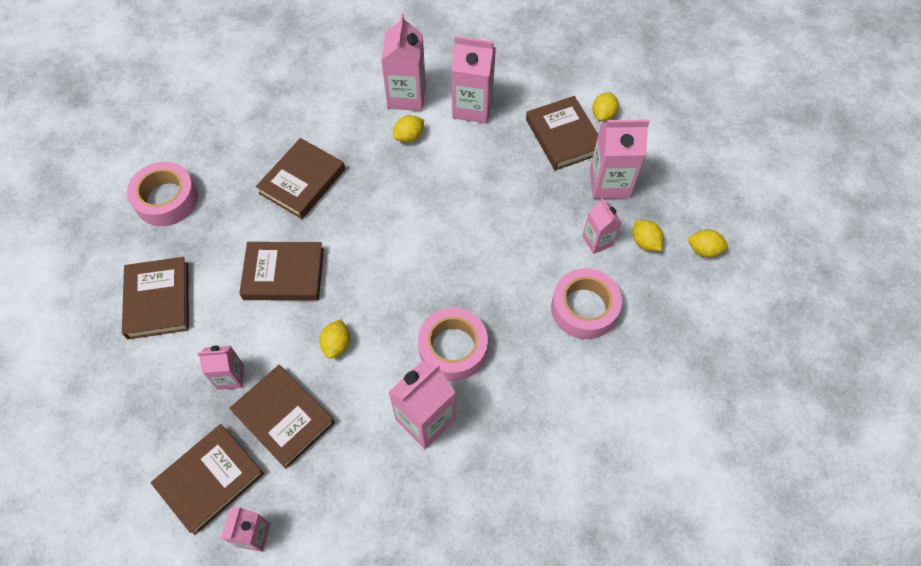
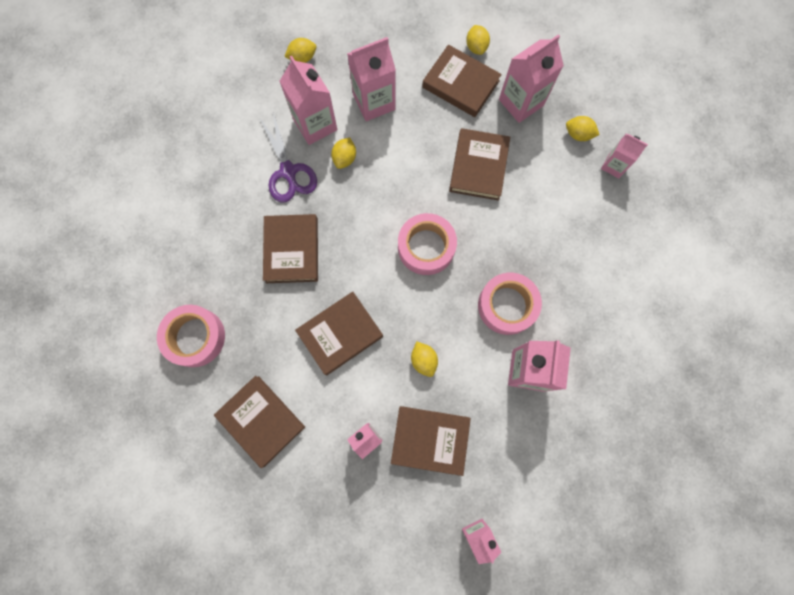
camera: 35 degrees left, 15 degrees up
brown book [151,424,264,535] -> brown book moved to [449,128,510,201]
pink tape [551,268,622,339] -> pink tape moved to [398,213,457,275]
pink carton [582,198,622,254] -> pink carton moved to [601,134,648,178]
yellow lemon [687,229,728,257] -> yellow lemon moved to [284,38,316,63]
none -> purple scissors [260,112,317,202]

